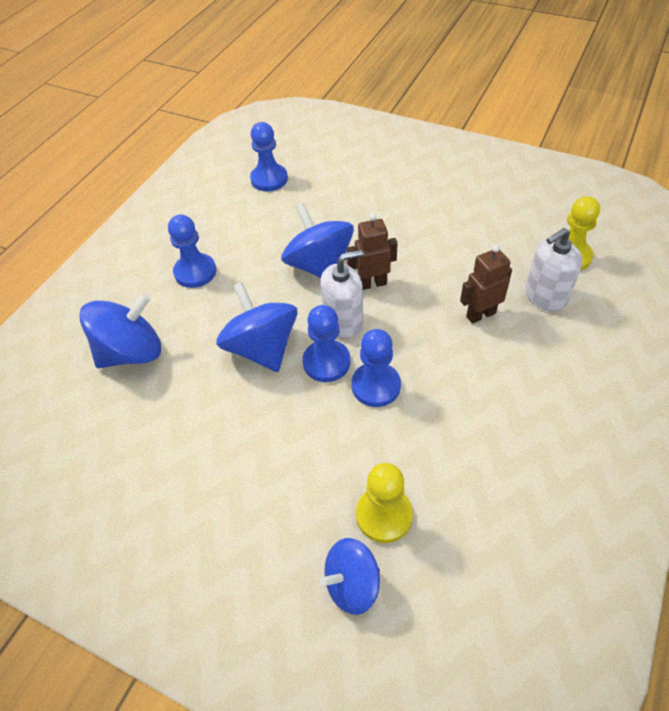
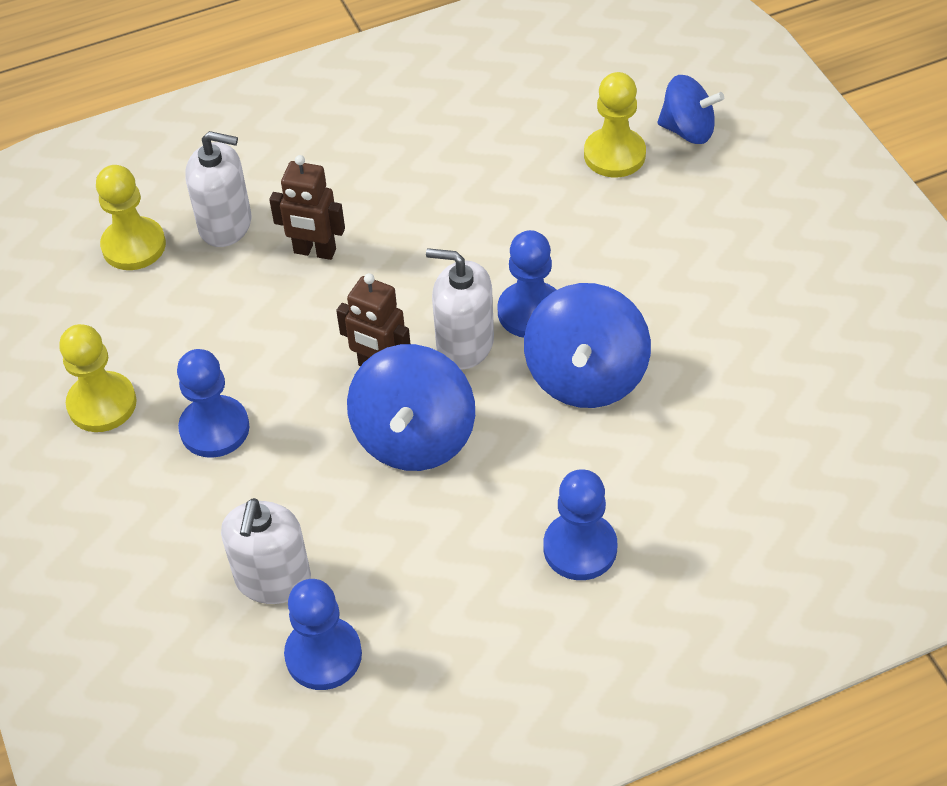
camera: 140 degrees left, 0 degrees up
blue spinning top [79,293,161,368] -> none
blue pawn [352,329,401,407] -> blue pawn moved to [177,349,249,458]
none -> yellow pawn [59,324,137,432]
none -> white soap dispenser [221,498,311,604]

